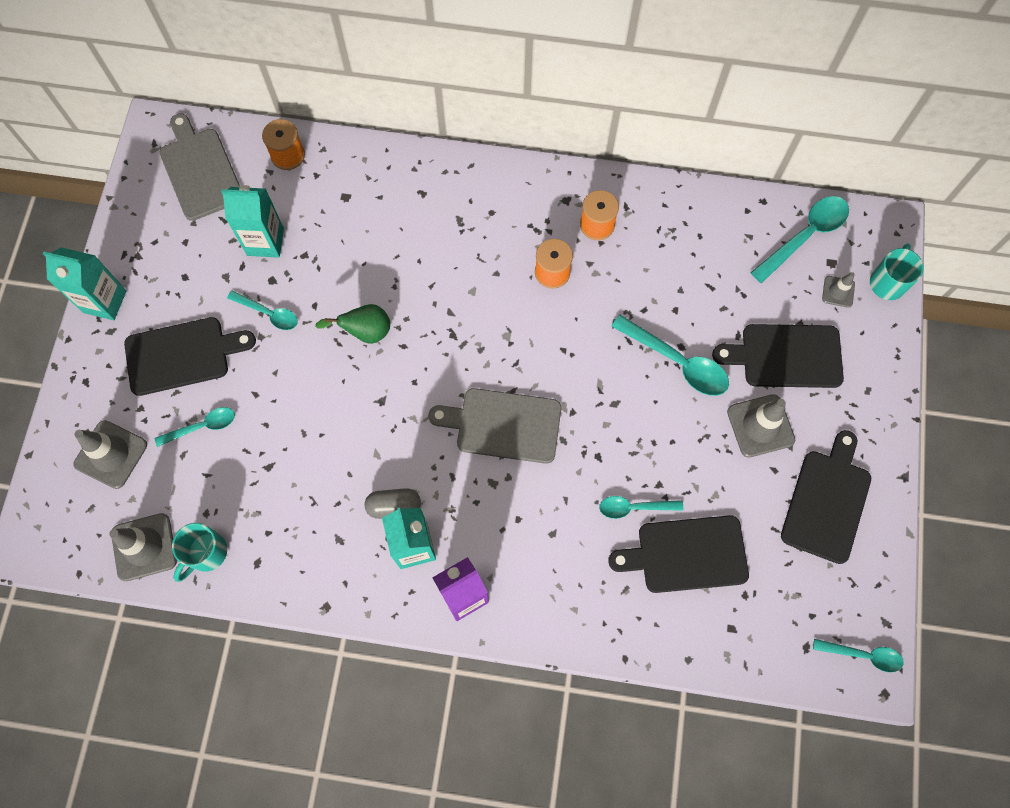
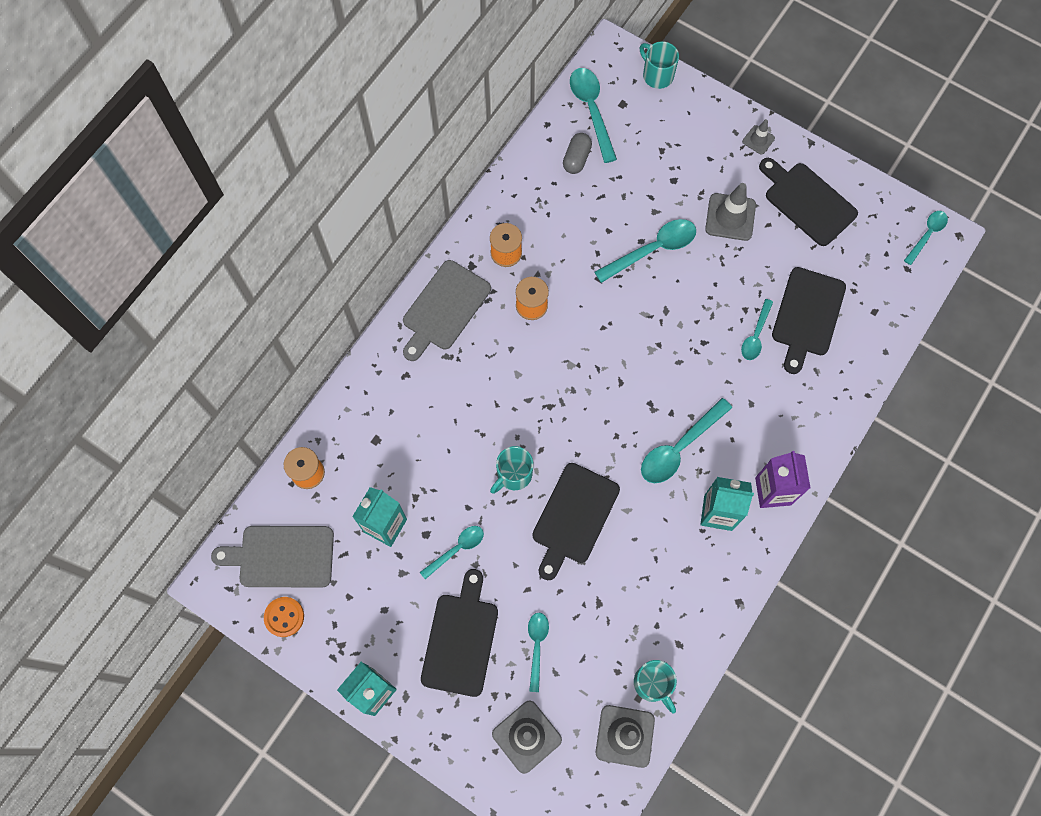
camera: 65 degrees left, 0 degrees up
green pear [315,304,390,344] -> turquoise mug [490,446,533,494]
grey capsule [365,488,421,519] -> grey capsule moved to [563,133,592,174]
grey cutting board [428,388,561,464] -> grey cutting board moved to [403,260,491,361]
black cutting board [712,324,844,388] -> black cutting board moved to [533,463,620,580]
grey traffic cone [822,272,855,308] -> grey traffic cone moved to [742,119,775,155]
none -> orange button [264,597,304,637]
none -> turquoise spoon [641,398,732,483]

